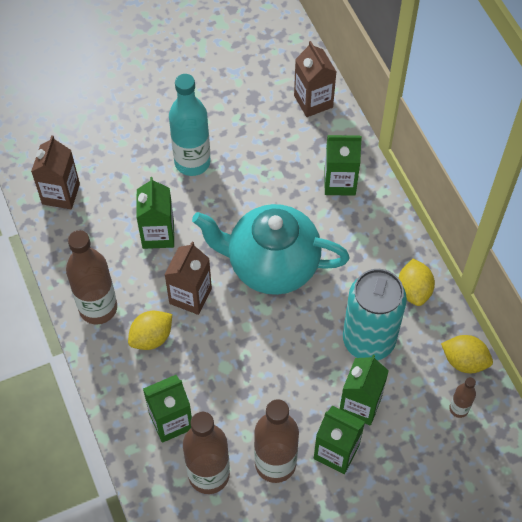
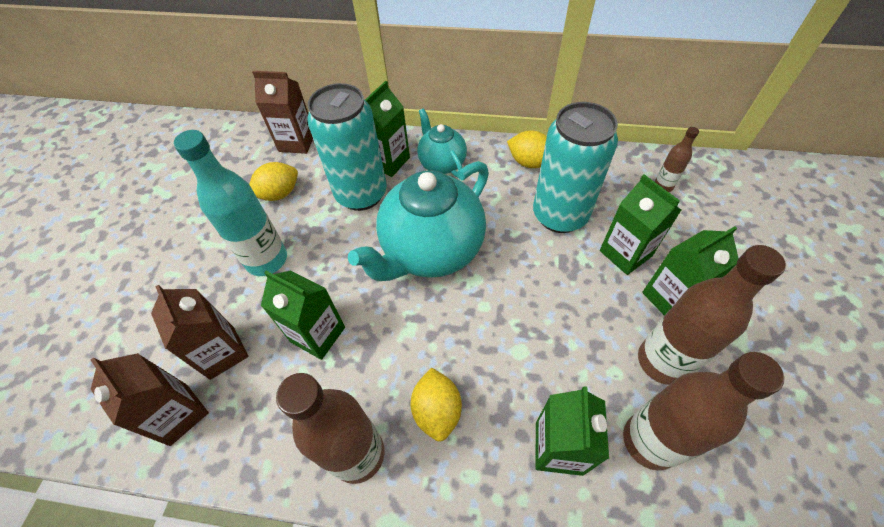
camera: 55 degrees left, 5 degrees down
brown carton [164,242,212,315] -> brown carton moved to [151,285,248,380]
yellow lemon [441,335,493,373] -> yellow lemon moved to [249,162,298,201]
none -> turquoise can [307,83,387,211]
none -> turquoise teapot [417,108,467,178]

